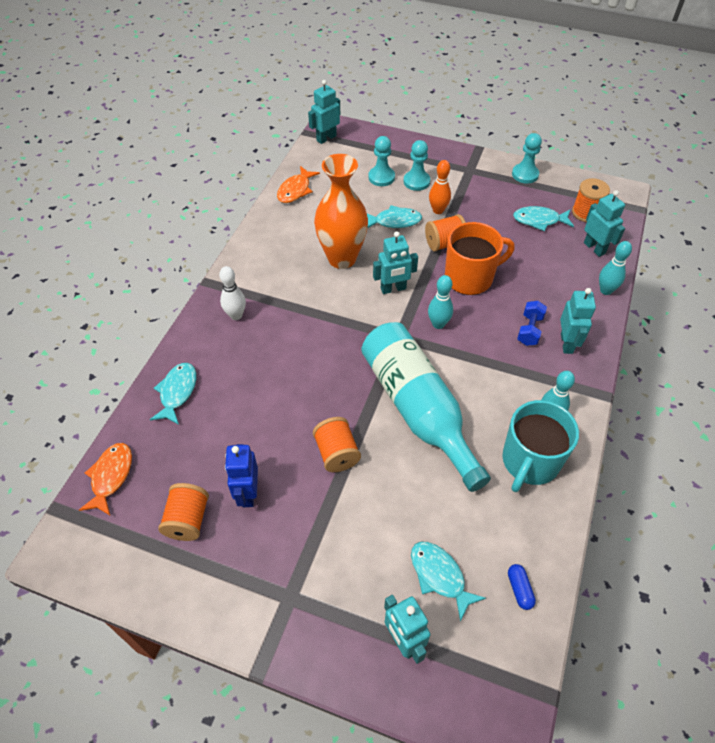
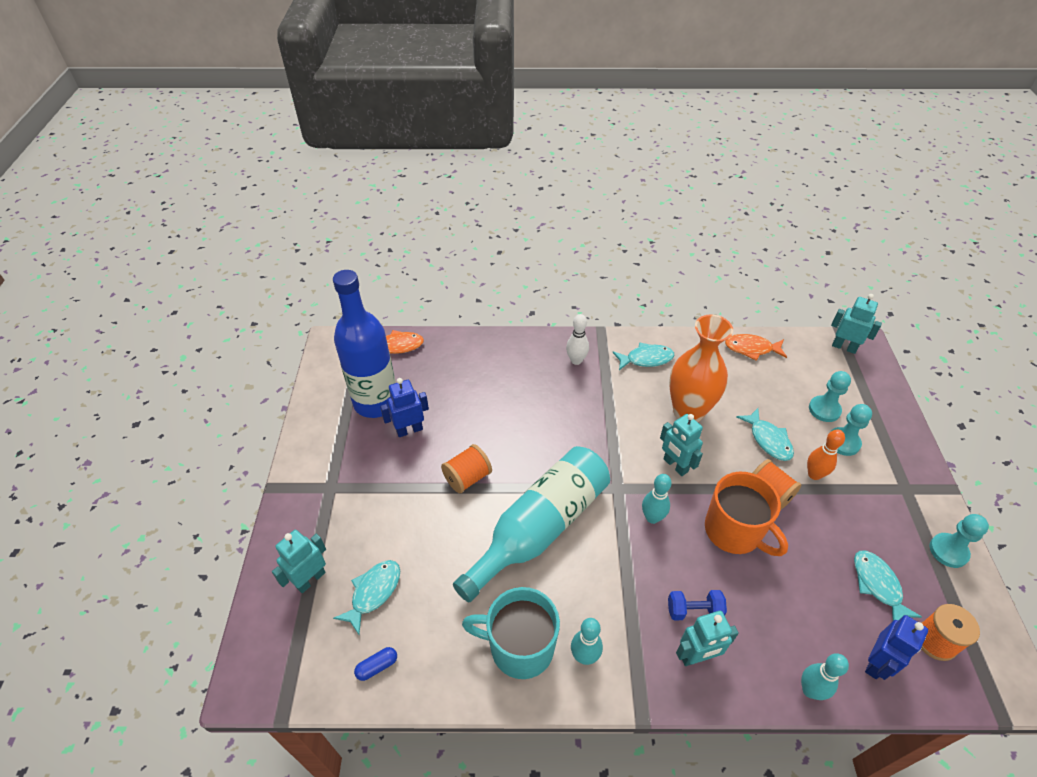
camera: 70 degrees right, 5 degrees down
turquoise fish [150,363,197,425] -> turquoise fish moved to [612,342,674,370]
orange spool [158,483,209,541] -> blue bottle [333,270,396,418]
turquoise robot [584,190,625,257] -> blue robot [865,615,928,680]

